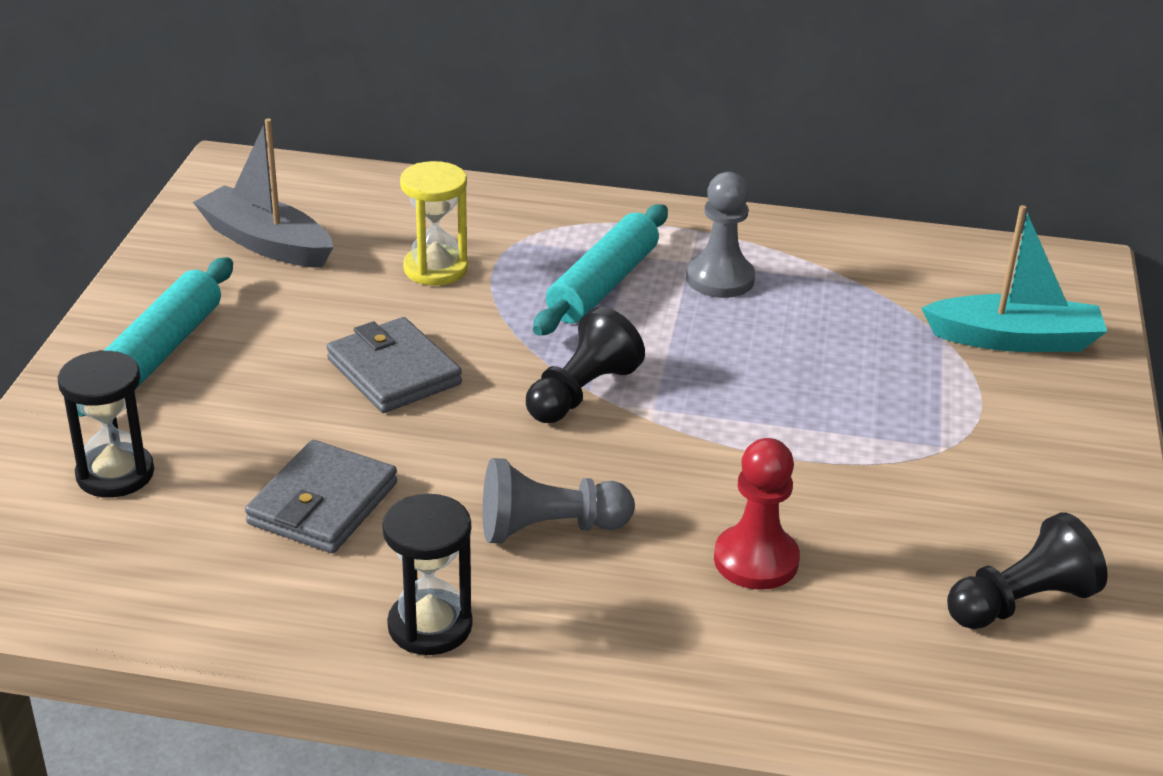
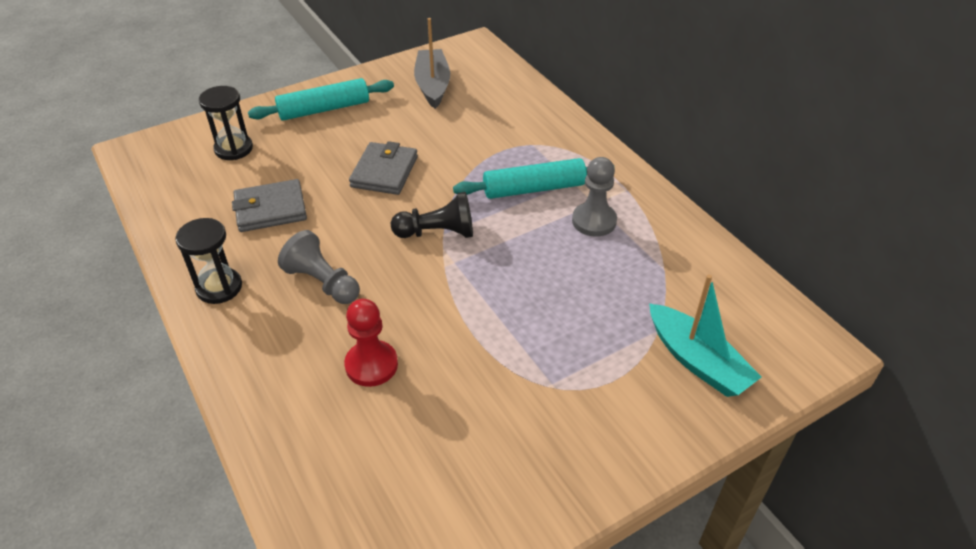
camera: 50 degrees right, 10 degrees up
yellow hourglass [400,161,468,286] -> none
black pawn [947,512,1108,629] -> none

